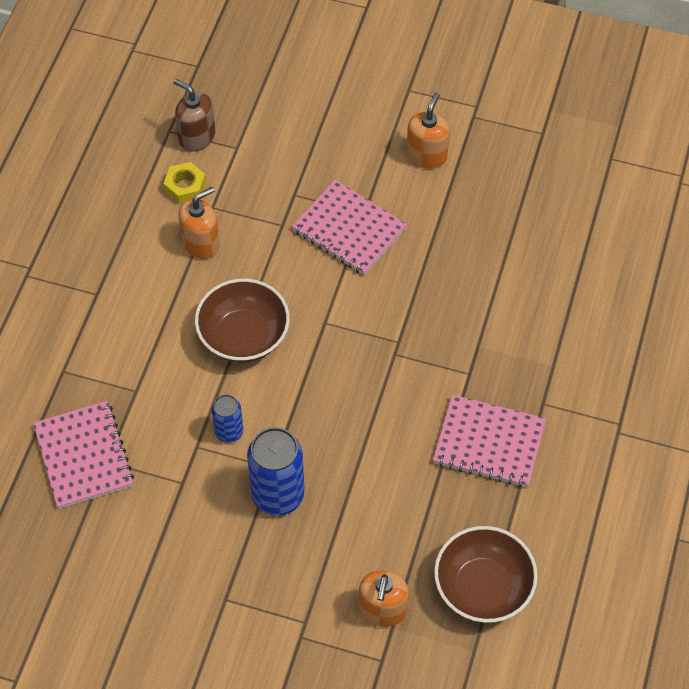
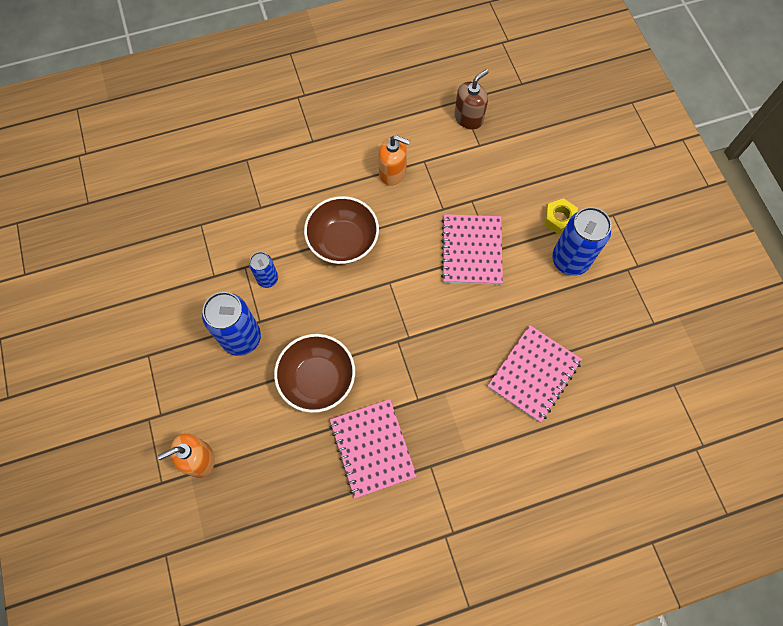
camera: 55 degrees right, 10 degrees up
pink notebook [33,401,134,509] -> pink notebook moved to [488,325,582,423]
yellow nut [164,162,206,204] -> yellow nut moved to [544,198,578,234]
brown soap dispenser [174,79,215,152] -> brown soap dispenser turned 45 degrees clockwise [454,69,489,130]
orange soap dispenser [406,93,450,169] -> blue can [552,207,611,276]
brown bowl [434,526,538,623] -> brown bowl moved to [274,334,355,413]

